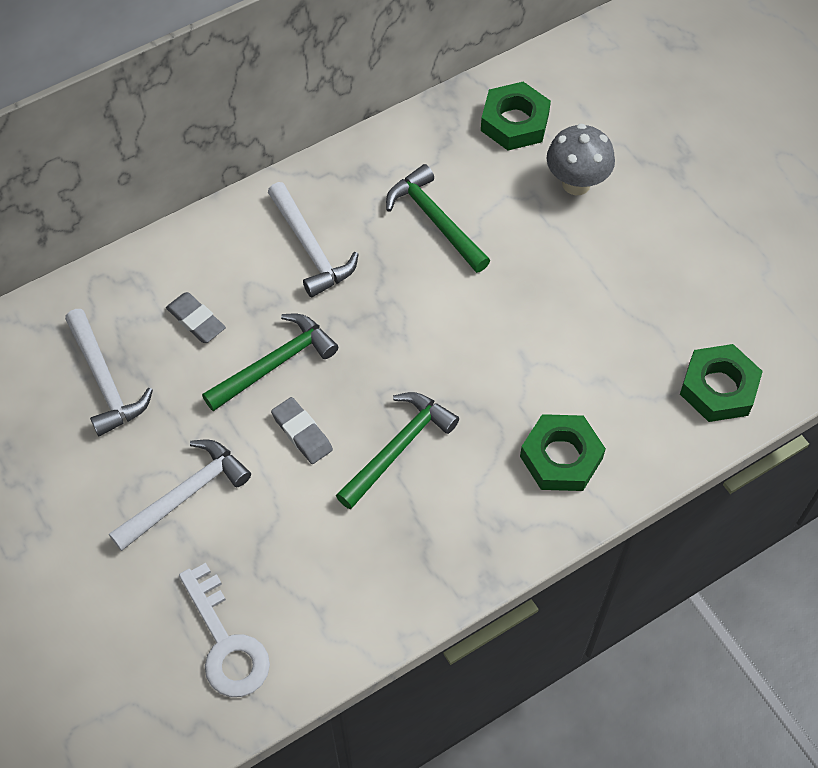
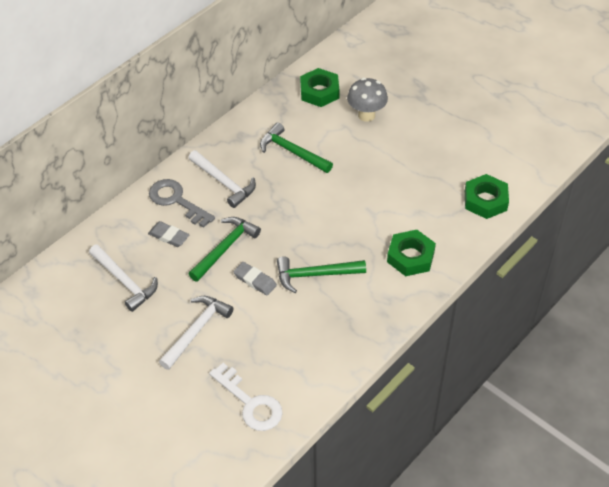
camera: 15 degrees left, 10 degrees down
green hammer [336,392,459,510] -> green hammer turned 120 degrees counterclockwise [277,256,366,293]
none -> grey key [149,179,215,228]

